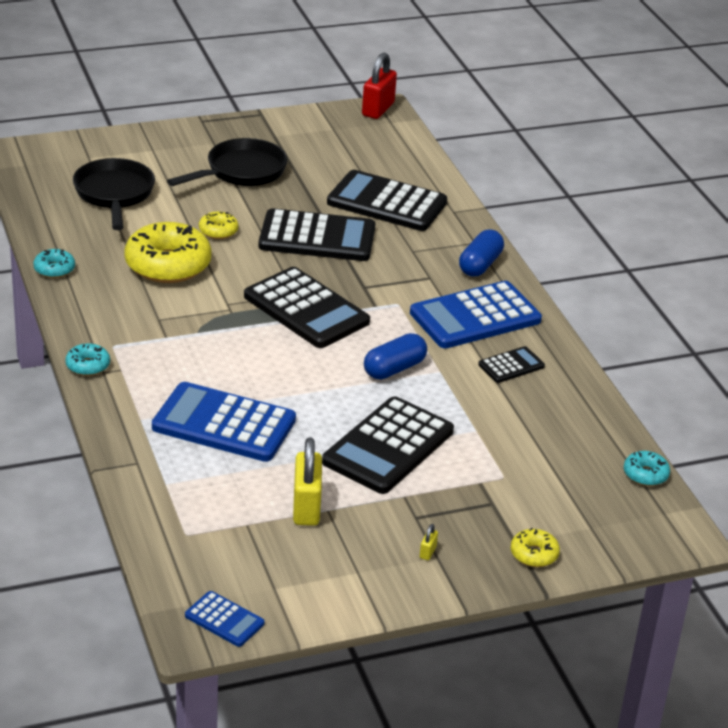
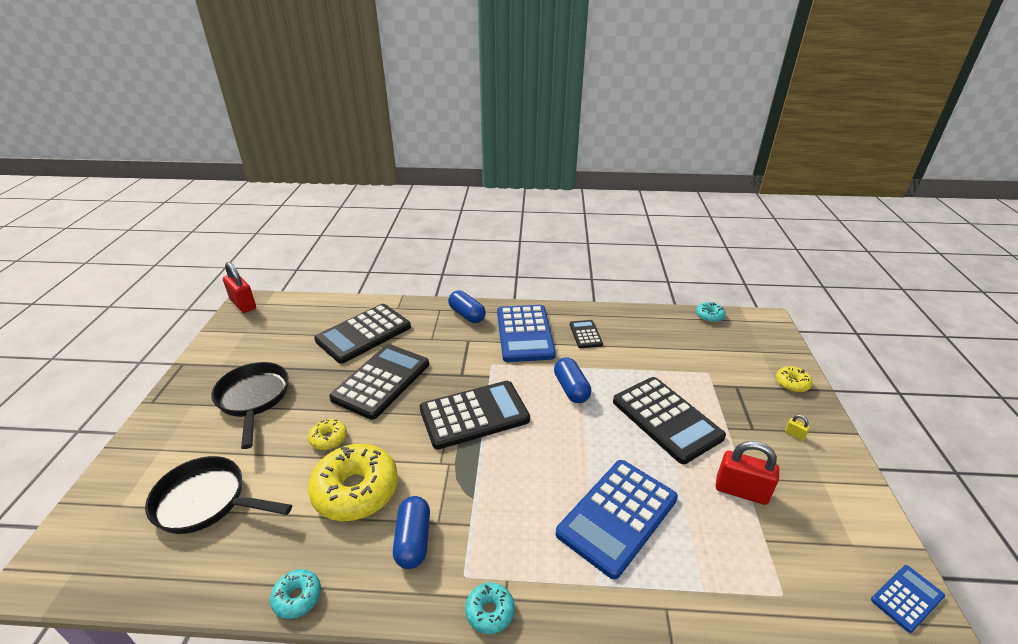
camera: 65 degrees left, 0 degrees up
yellow padlock [293,437,322,526] -> red padlock [716,441,779,505]
none -> blue capsule [393,496,430,569]

